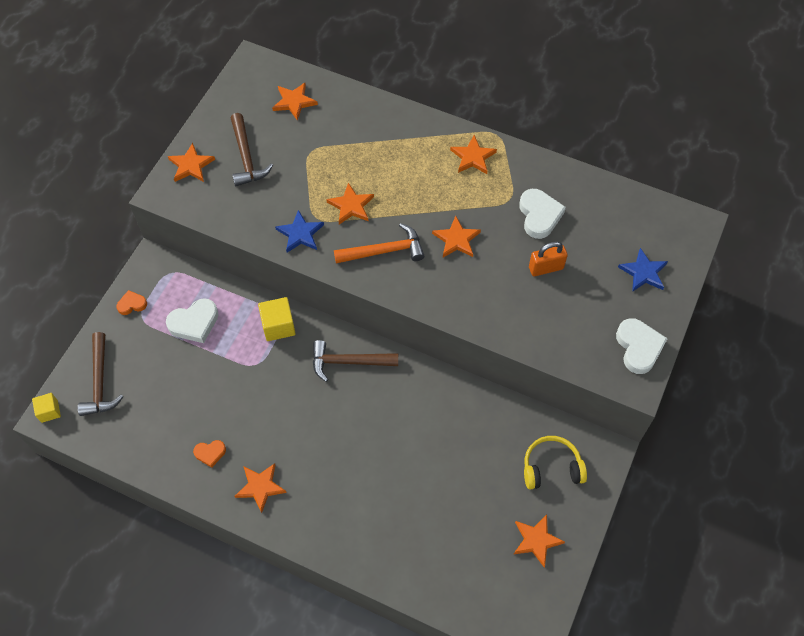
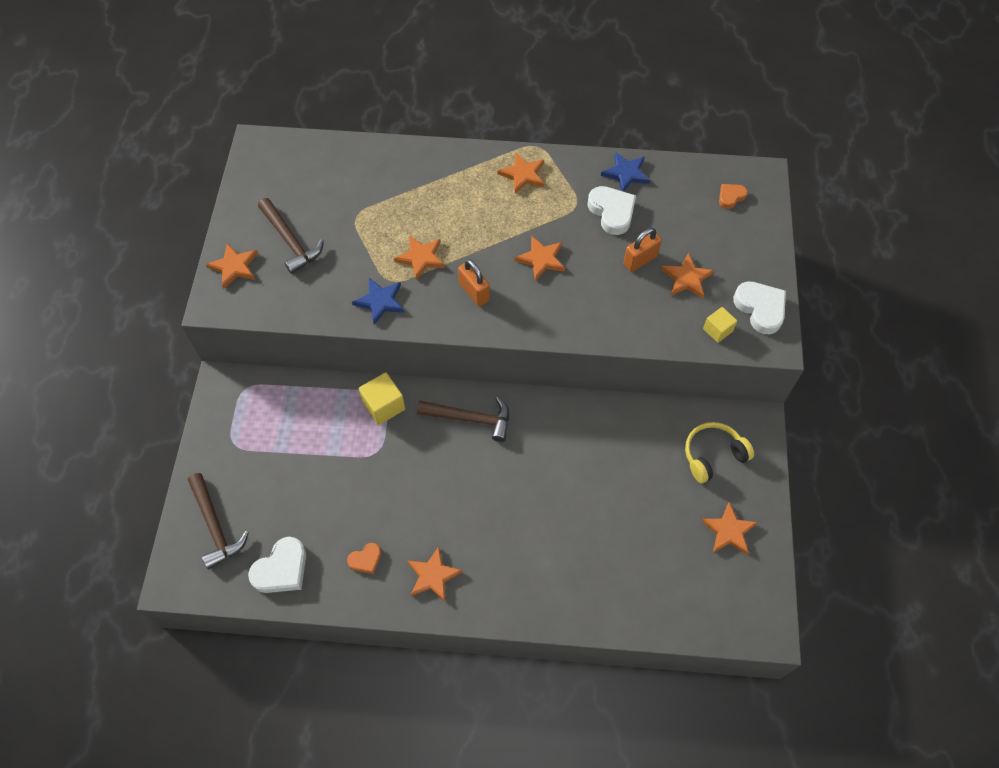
camera: 20 degrees left, 0 degrees up
yellow cube [32,393,61,423] -> yellow cube moved to [703,307,737,343]
orange heart [116,290,147,315] -> orange heart moved to [719,184,748,209]
white heart [166,298,219,343] -> white heart moved to [248,537,306,593]
orange star [272,83,318,121] -> orange star moved to [661,253,714,298]
brown hammer [313,340,398,382] -> brown hammer turned 150 degrees counterclockwise [417,397,509,442]
orange hammer [334,223,424,264] -> orange padlock [458,259,490,307]
blue star [618,248,668,292] -> blue star moved to [601,152,650,192]

